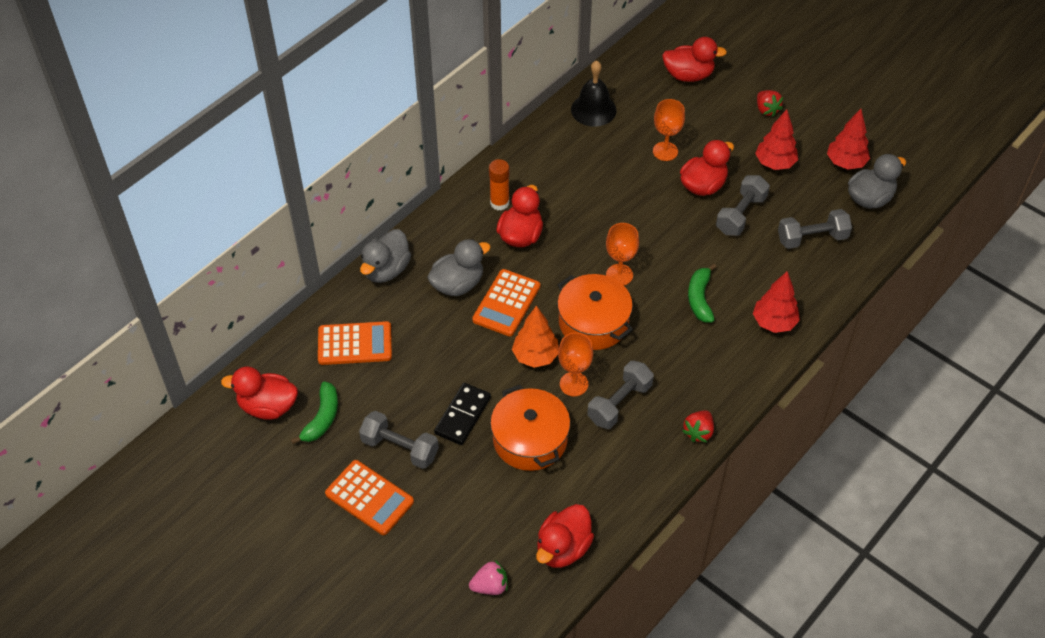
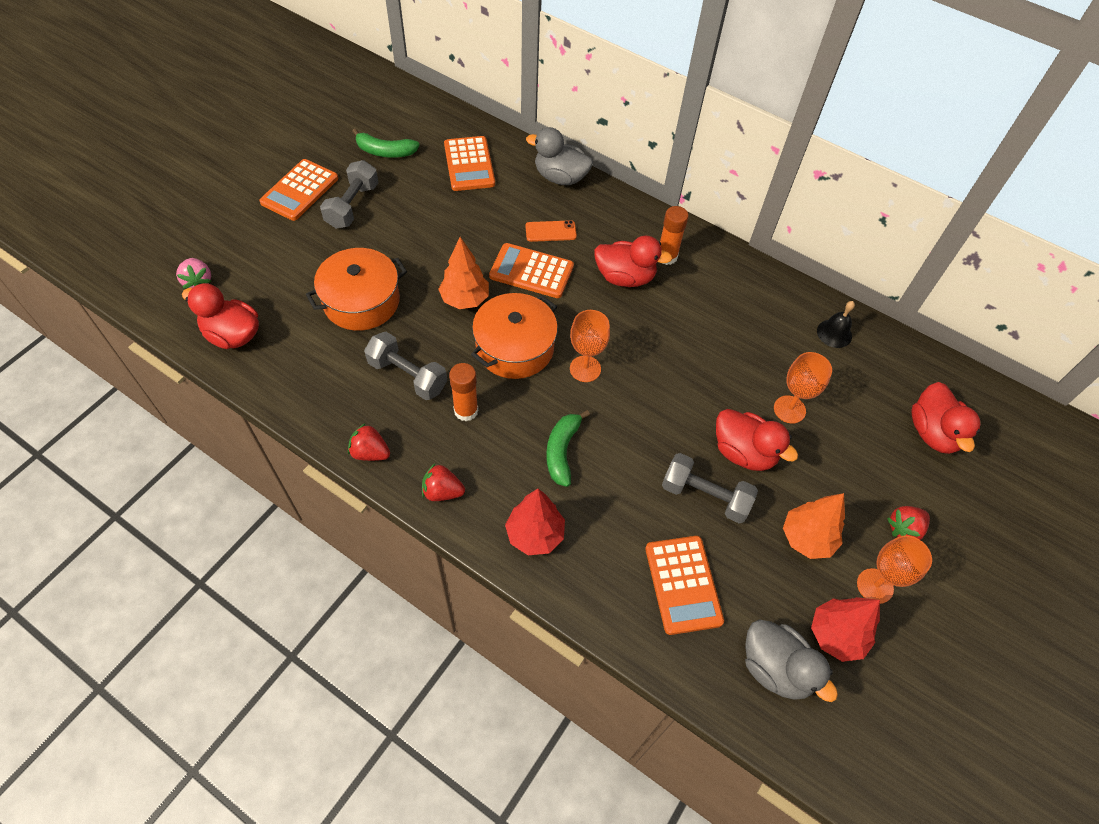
camera: 80 degrees right, 5 degrees up
red duck [221,367,298,420] -> none
grey duck [427,239,491,296] -> orange phone [525,220,577,242]
black domino [434,383,491,445] -> none
orange goblet [558,332,593,396] -> orange goblet moved to [857,535,932,604]
black bell [571,60,617,127] -> black bell [817,301,855,348], size x0.63
green banana [688,264,716,323] -> green banana turned 75 degrees counterclockwise [546,410,590,487]
red tree [755,109,798,170] -> orange tree [783,493,845,559]
grey dumbbell [778,209,852,249] -> orange calculator [645,536,724,635]
none -> red strawberry [422,463,465,501]
none -> orange glue stick [449,363,478,421]

